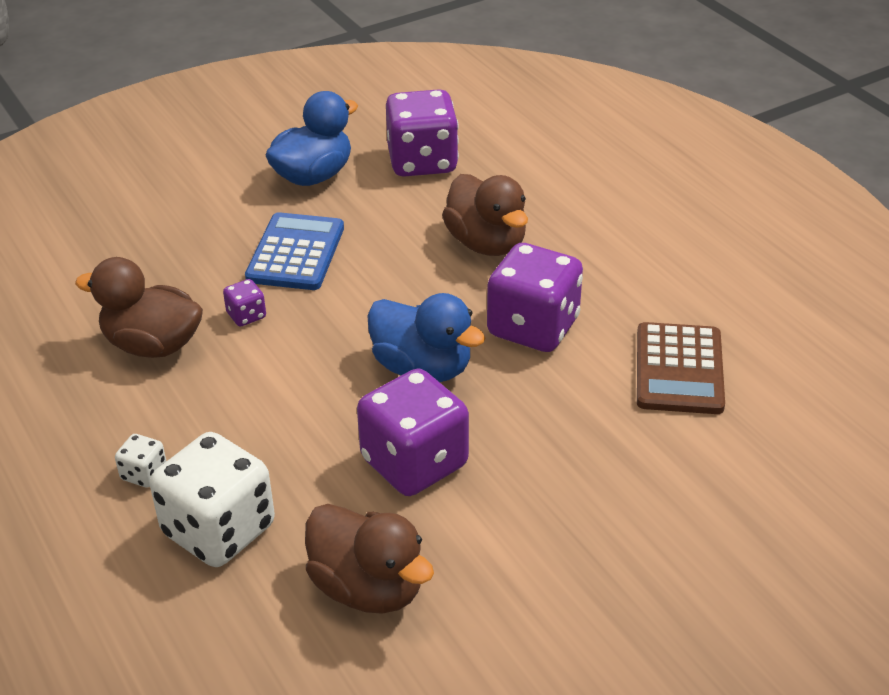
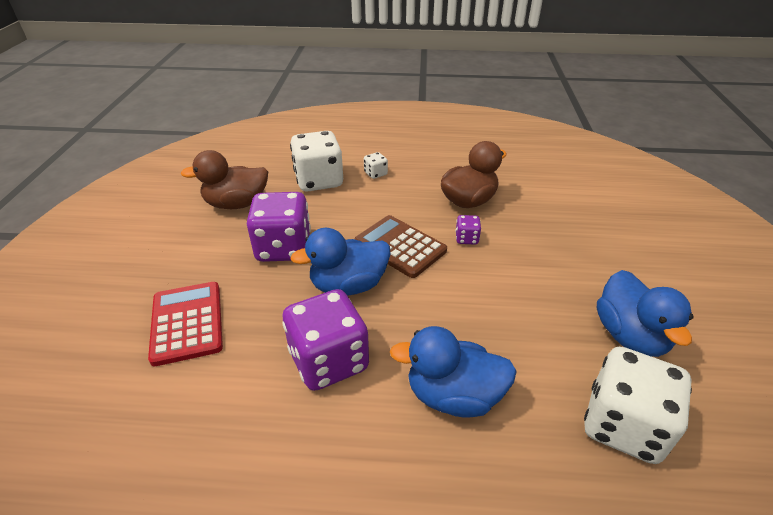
camera: 125 degrees right, 0 degrees up
blue calculator [245,212,344,290] -> none
purple dice [386,89,459,177] -> white dice [584,347,692,464]
brown duck [442,174,528,256] -> blue duck [390,326,517,418]
brown calculator [637,322,725,414] -> brown calculator moved to [354,215,447,278]
none -> red calculator [148,282,223,366]

